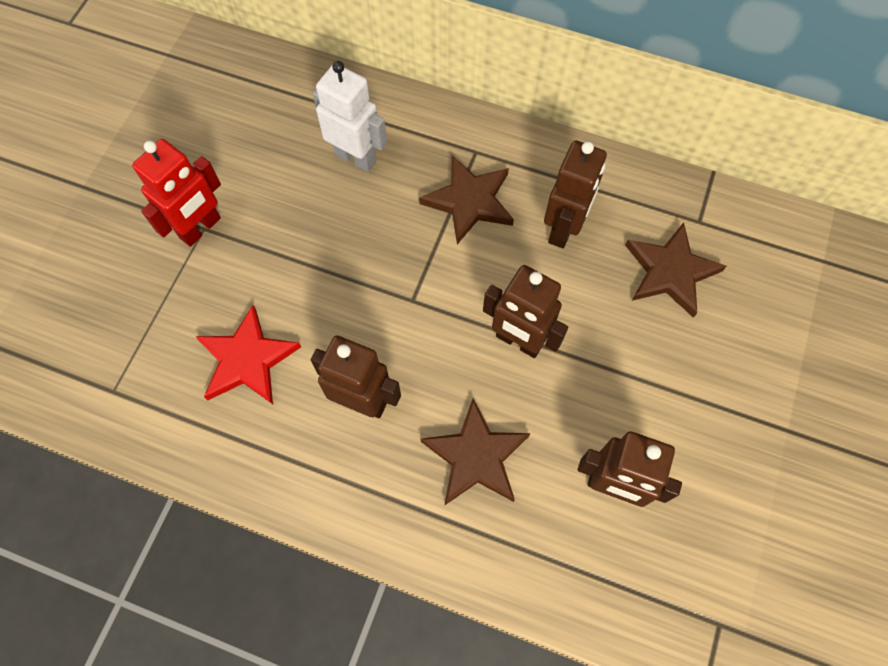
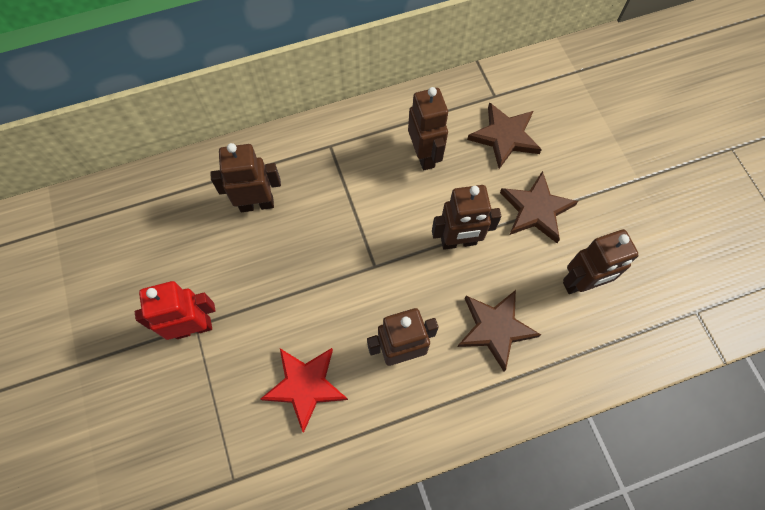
camera: 40 degrees left, 0 degrees up
red robot [132,139,221,247] -> red robot turned 105 degrees counterclockwise [135,281,216,340]
white robot [313,61,387,172] -> brown robot [210,143,281,212]
brown star [419,156,514,244] -> brown star moved to [500,171,578,243]

